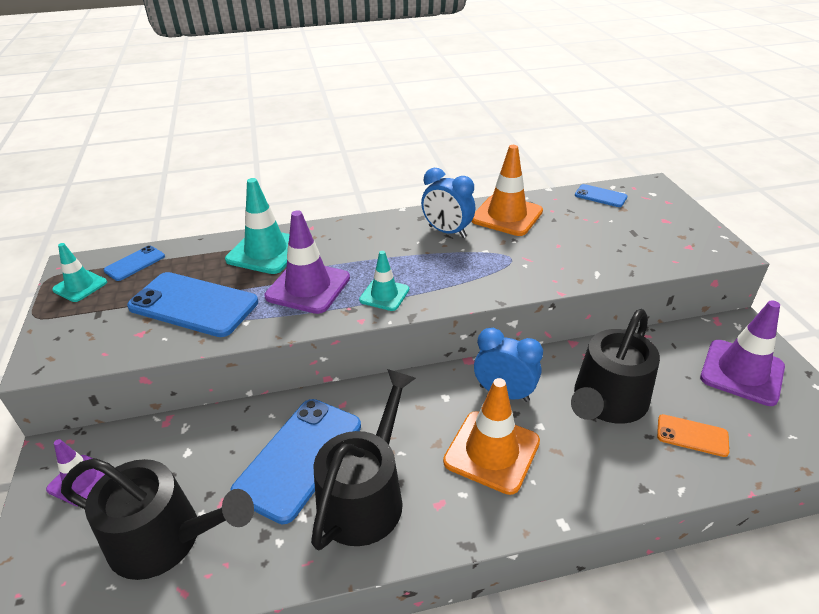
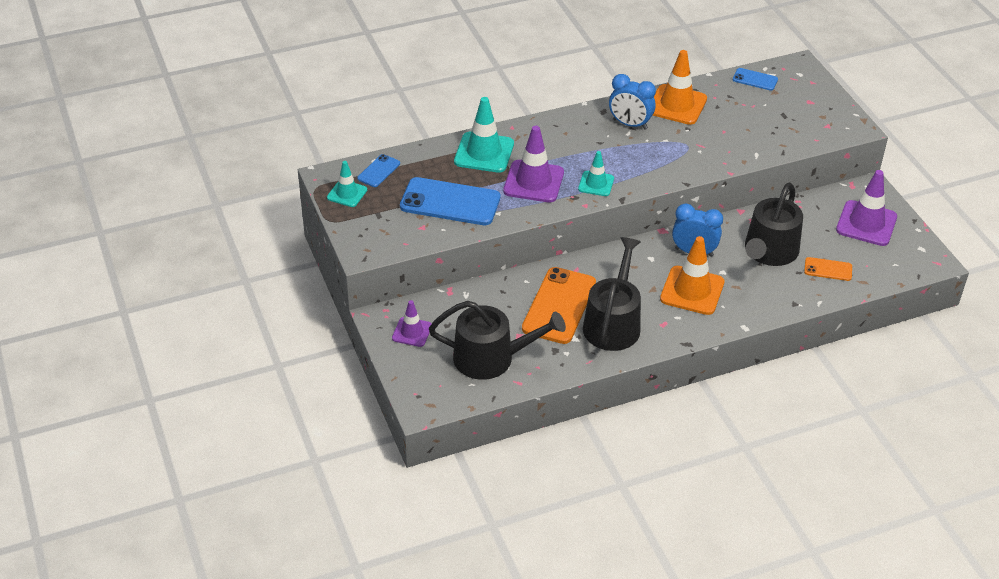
camera: 10 degrees left, 5 degrees up
blue phone [230,399,361,524] -> orange phone [522,267,596,344]

